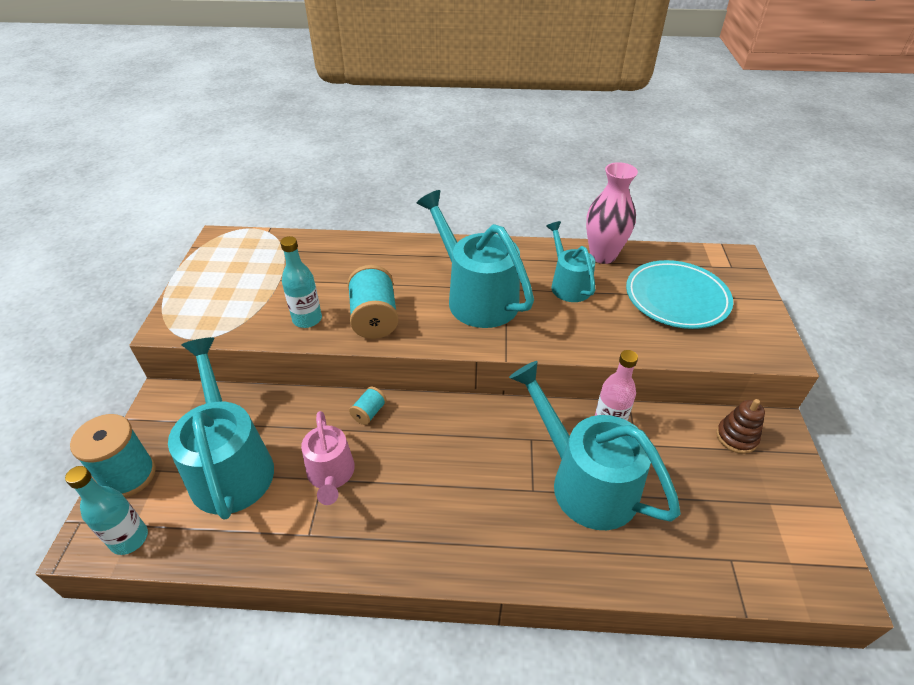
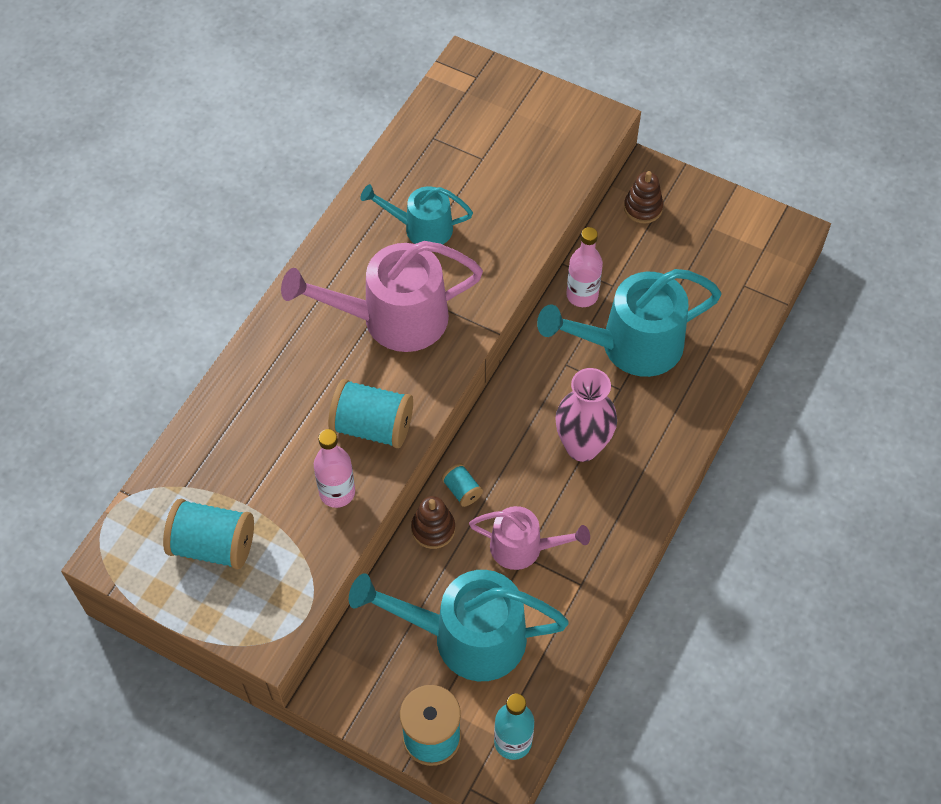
camera: 65 degrees left, 15 degrees up
turquoise bottle [280,236,322,328] -> pink bottle [314,429,355,508]
turquoise watering can [416,190,534,328] -> pink watering can [281,241,483,352]
pink vase [586,162,638,264] -> pink vase moved to [555,368,617,462]
turquoise plate [626,260,733,329] -> none
none -> turquoise spool [163,499,254,569]
none -> brown stacking toy [411,496,455,549]

